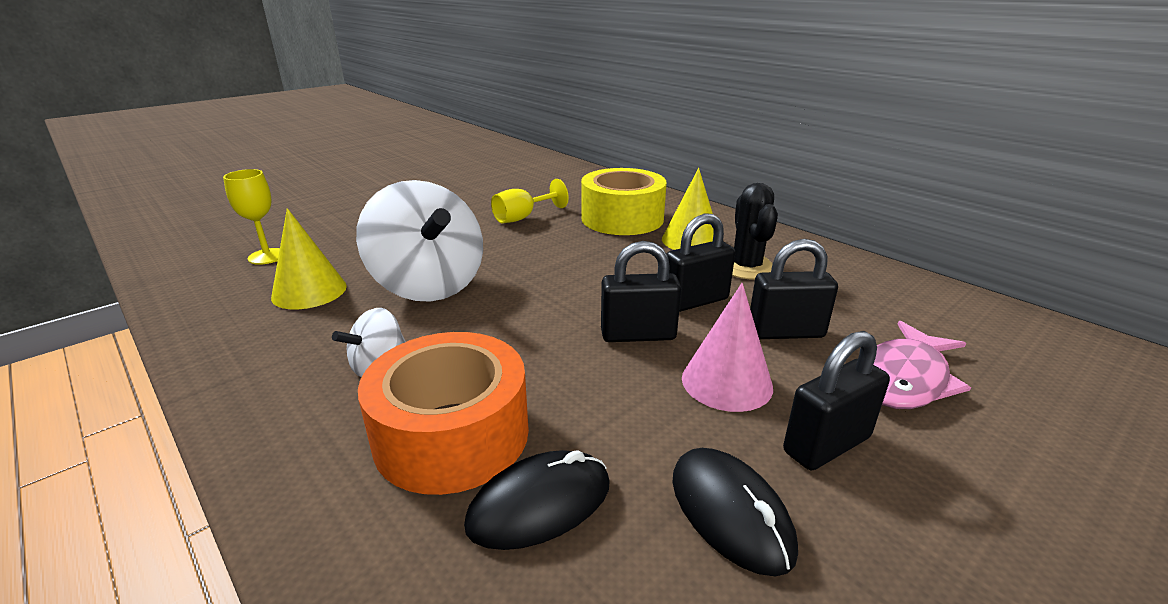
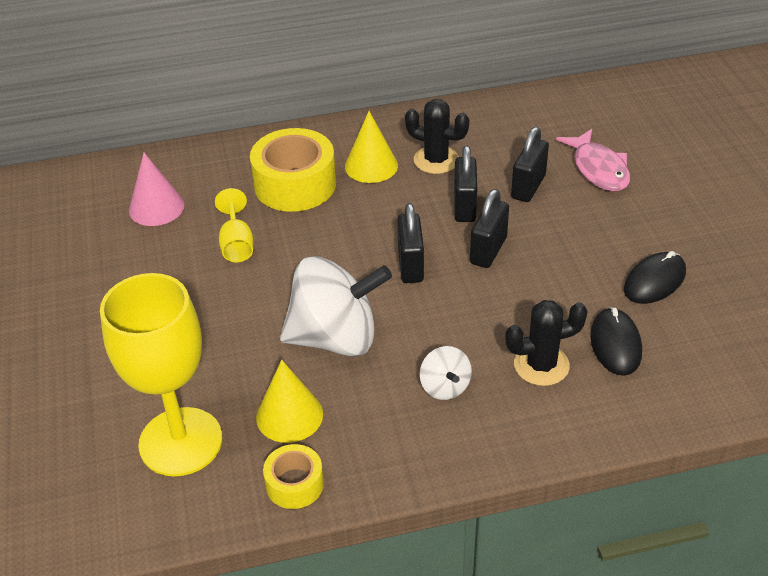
camera: 60 degrees left, 15 degrees up
yellow goblet [223,169,280,265] -> yellow goblet [100,273,222,476], size x2.15
orange tape [358,332,529,495] -> black cactus [505,300,588,386]
black mouse [672,448,798,576] -> black mouse turned 45 degrees counterclockwise [624,251,686,304]
pink cone [682,283,773,412] -> pink cone moved to [129,153,184,226]
black padlock [783,331,890,470] -> black padlock moved to [397,203,424,283]
none -> yellow tape [263,444,324,509]

